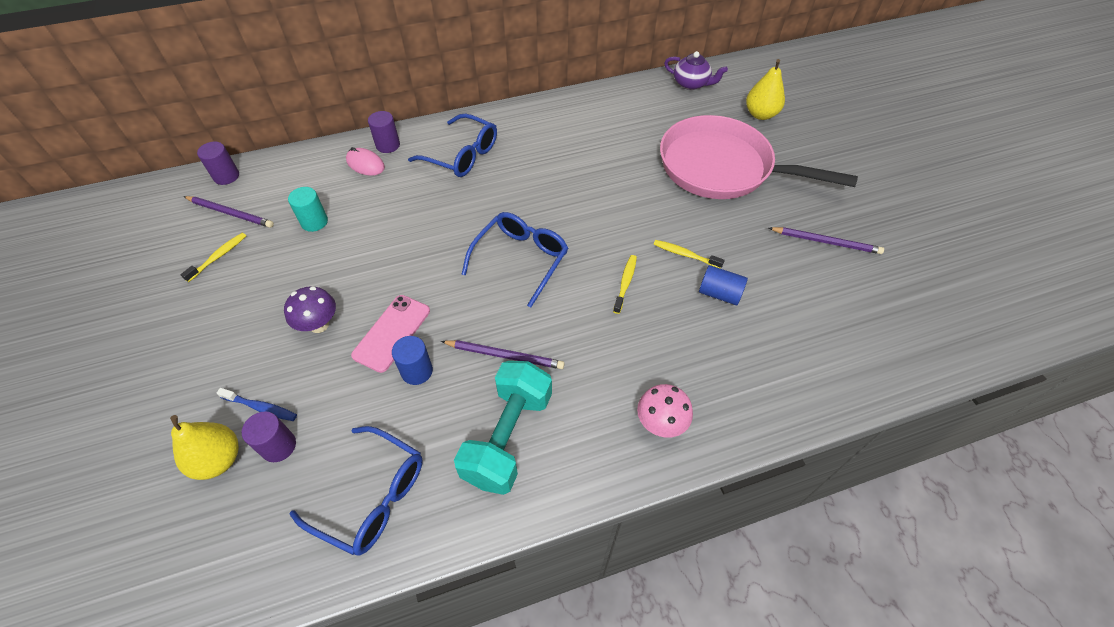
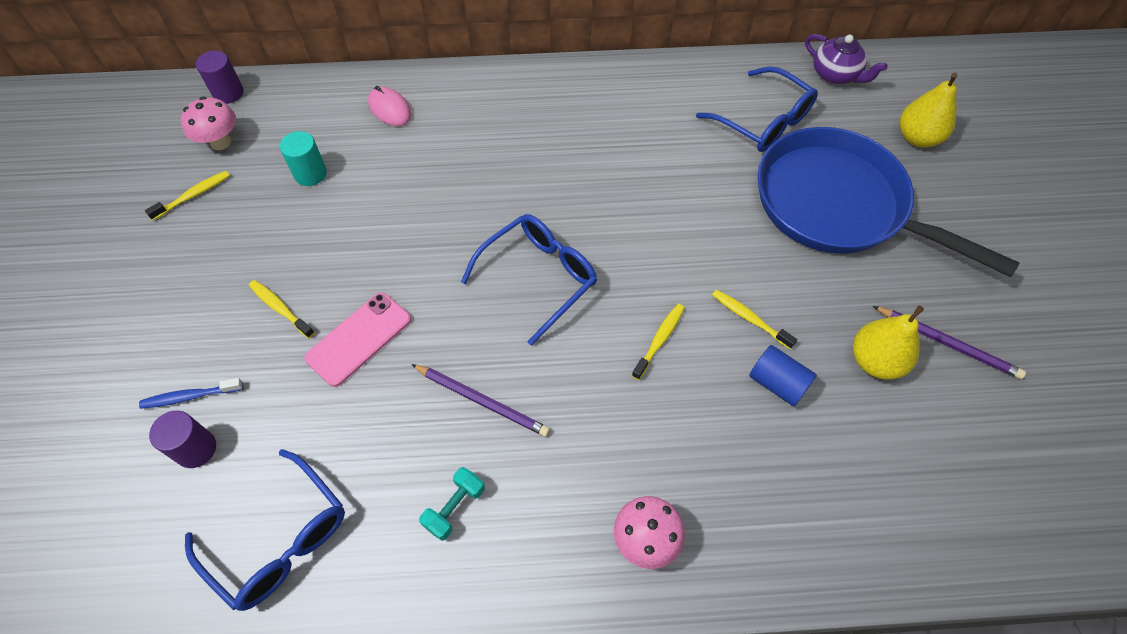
camera: 15 degrees right, 5 degrees up
yellow pear [170,415,239,480] -> yellow pear moved to [853,305,924,380]
purple pencil [183,196,274,228] -> pink mushroom [181,97,236,150]
blue toothbrush [217,388,297,421] -> blue toothbrush turned 135 degrees clockwise [139,378,243,409]
purple mushroom [284,287,336,333] -> yellow toothbrush [249,280,315,338]
purple cylinder [368,111,400,153] -> none
blue cylinder [392,336,433,385] -> none
blue glasses [408,113,497,177] -> blue glasses moved to [696,66,818,152]
turquoise dumbbell [454,361,552,495] -> turquoise dumbbell [419,467,485,541], size x0.45
pink pan [660,115,858,199] -> blue pan [757,127,1020,277]

